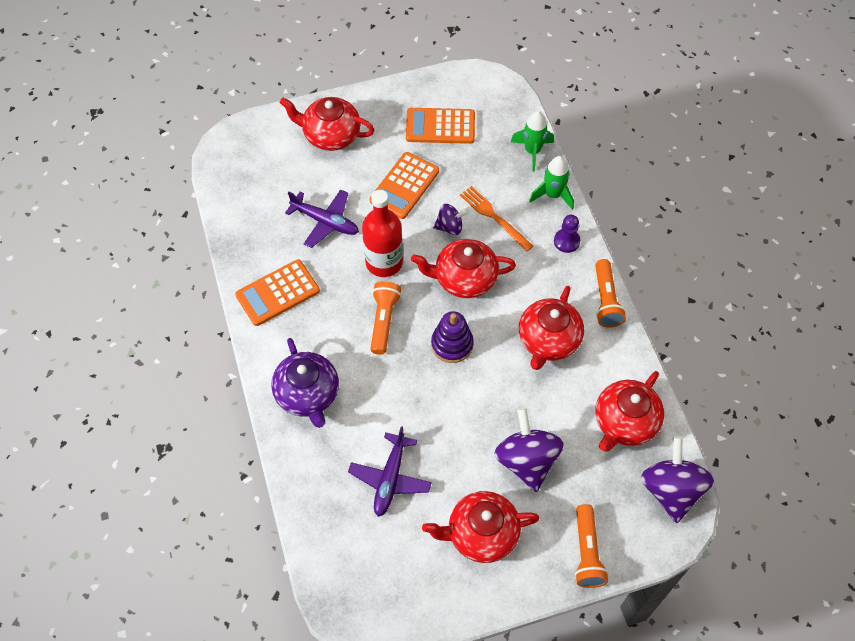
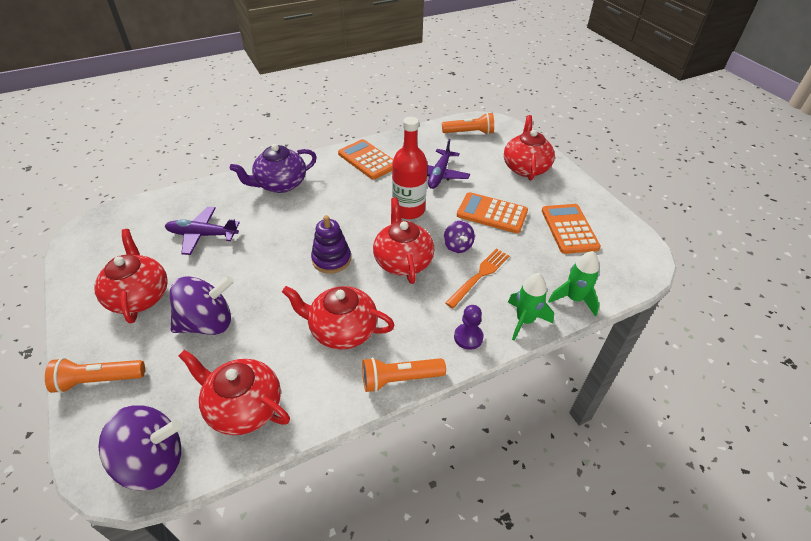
camera: 80 degrees right, 15 degrees down
orange flashlight [370,281,401,355] -> orange flashlight moved to [442,113,494,135]

